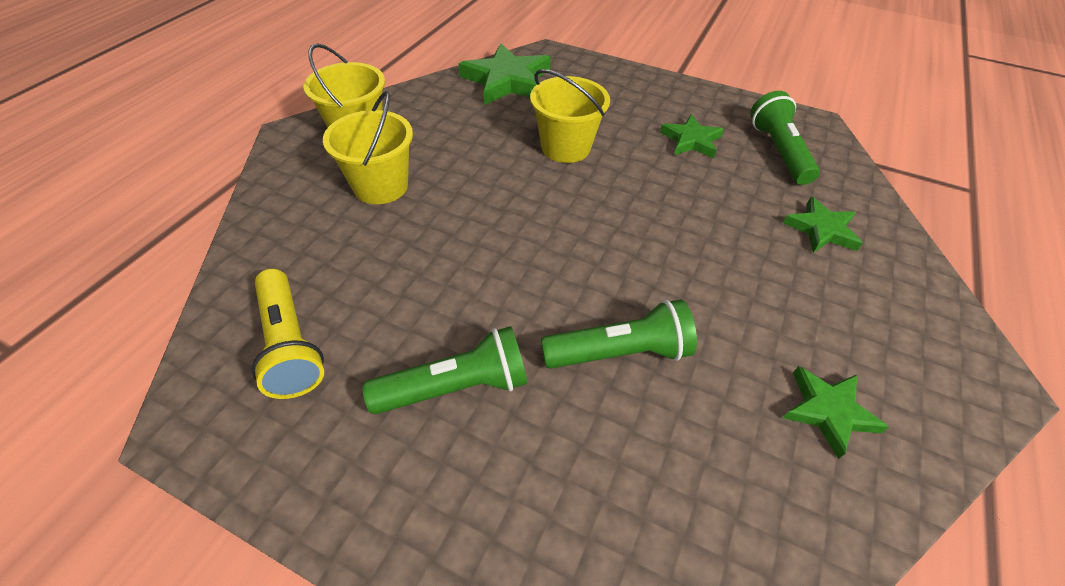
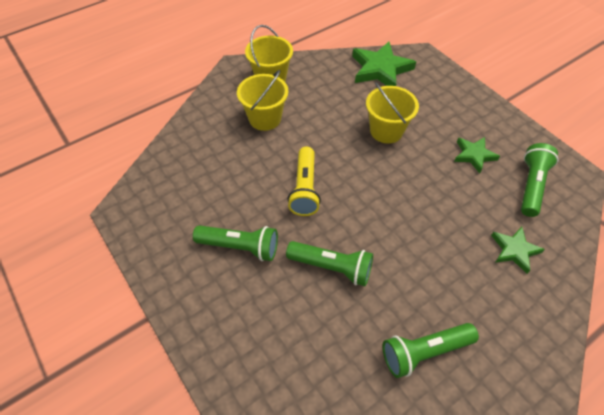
camera: 30 degrees right, 5 degrees up
yellow flashlight [252,269,324,399] -> yellow flashlight moved to [287,147,321,216]
green star [783,366,889,459] -> green flashlight [383,323,479,378]

